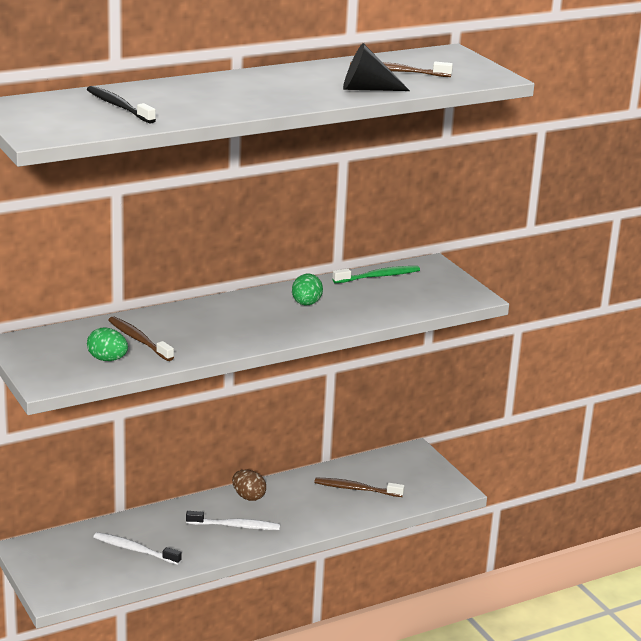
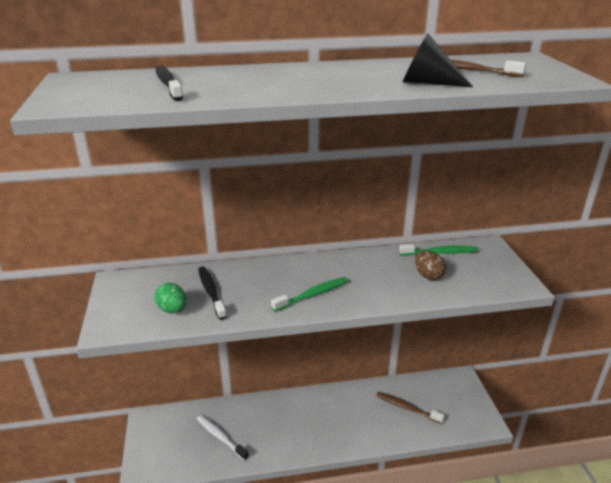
camera: 20 degrees right, 5 degrees up
brown toothbrush [108,316,174,361] -> black toothbrush [198,266,227,320]
white toothbrush [186,511,280,530] -> none
brown egg [232,470,266,501] -> brown egg moved to [415,251,446,280]
green egg [292,274,323,305] -> none
none -> green toothbrush [271,277,348,312]

